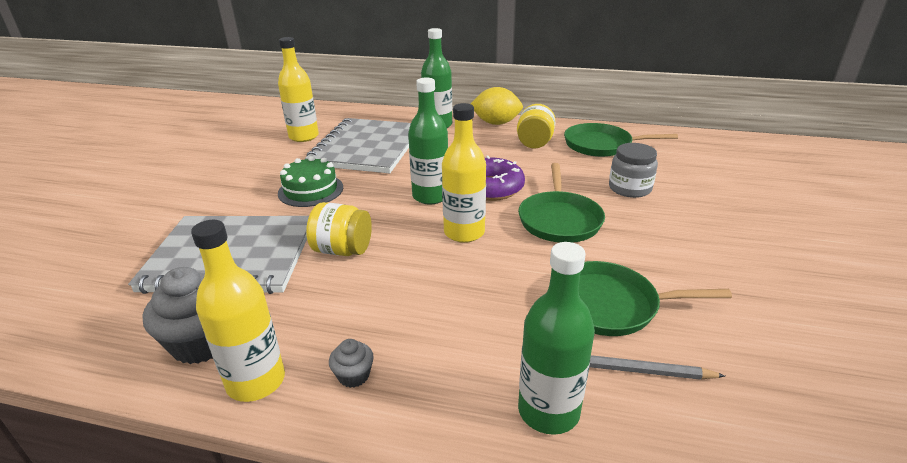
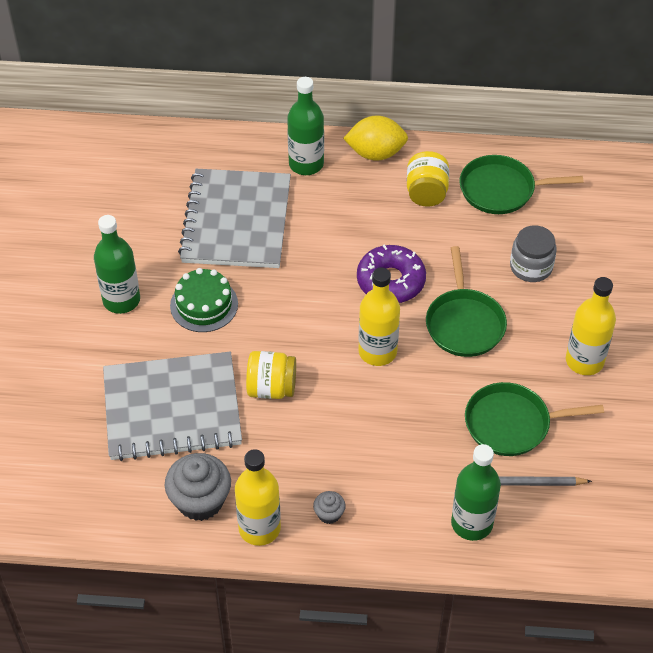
camera: 10 degrees left, 20 degrees up
yellow bottle [278,37,319,142] -> yellow bottle moved to [566,277,616,375]
green bottle [408,78,448,205] -> green bottle moved to [94,215,140,314]

